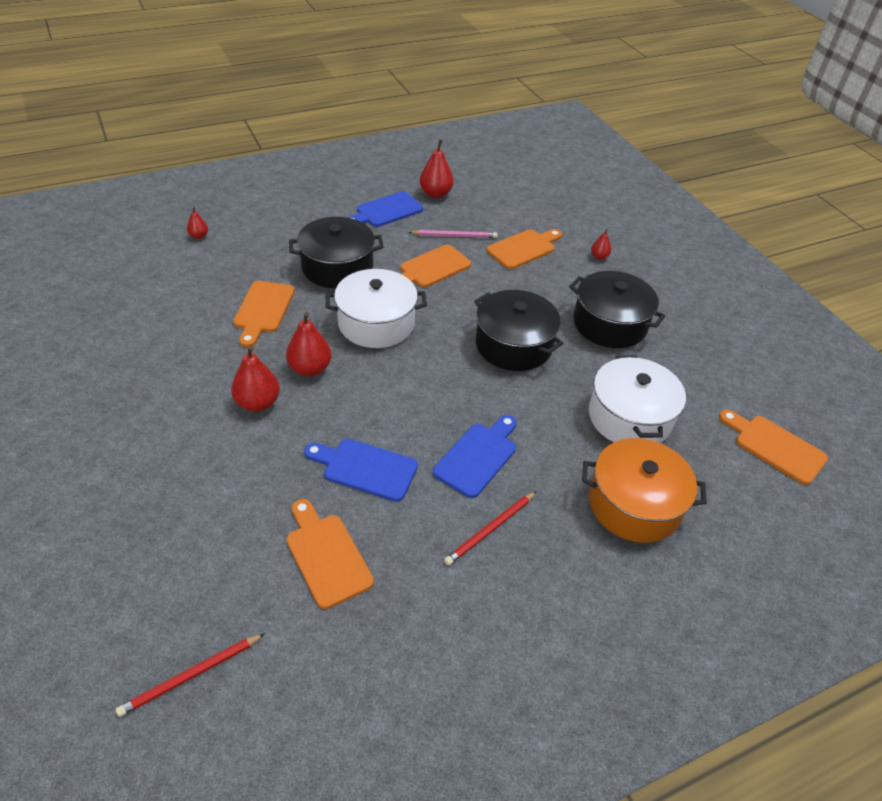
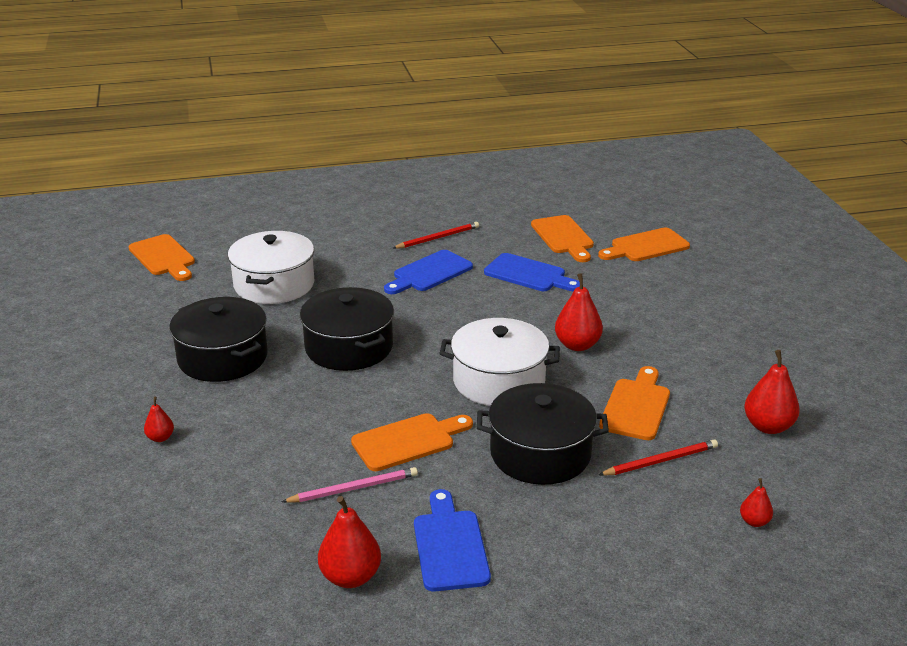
camera: 165 degrees left, 15 degrees down
red pencil [116,633,265,717] -> red pencil moved to [599,439,718,476]
red pear [231,345,280,411] -> red pear moved to [744,350,800,434]
blue cutting board [347,191,423,227] -> blue cutting board turned 75 degrees counterclockwise [414,489,491,592]
pink pencil [409,230,497,238] -> pink pencil turned 150 degrees clockwise [282,467,418,503]
orange cutting board [487,229,562,269] -> orange cutting board moved to [598,228,690,261]
orange pot [582,438,707,543] -> none

